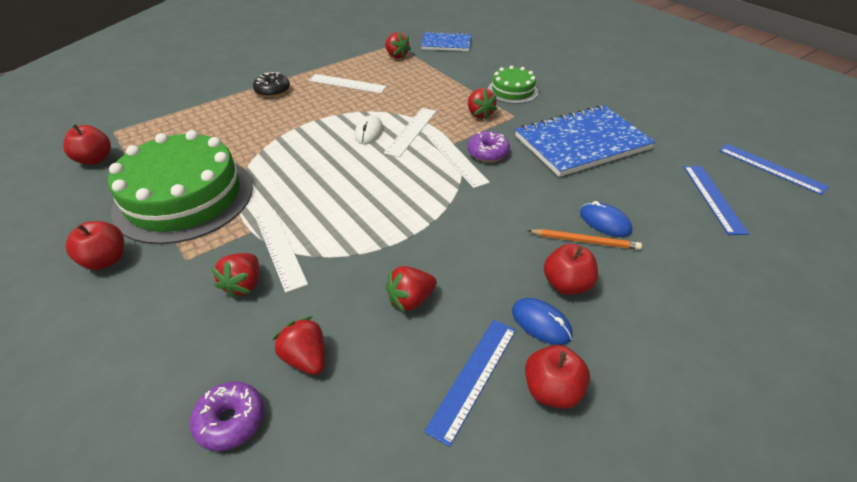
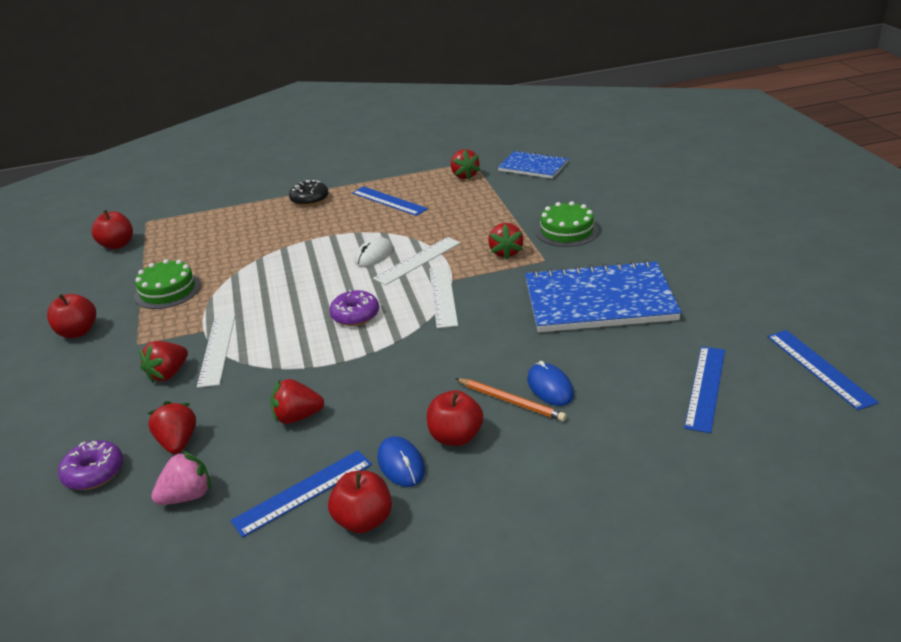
camera: 25 degrees right, 10 degrees down
green cake [108,130,253,244] -> green cake [134,259,201,309], size x0.50
white ruler [309,74,387,94] -> blue ruler [352,186,428,216]
purple donut [468,131,510,162] -> purple donut moved to [329,290,379,326]
none -> pink strawberry [151,450,211,505]

